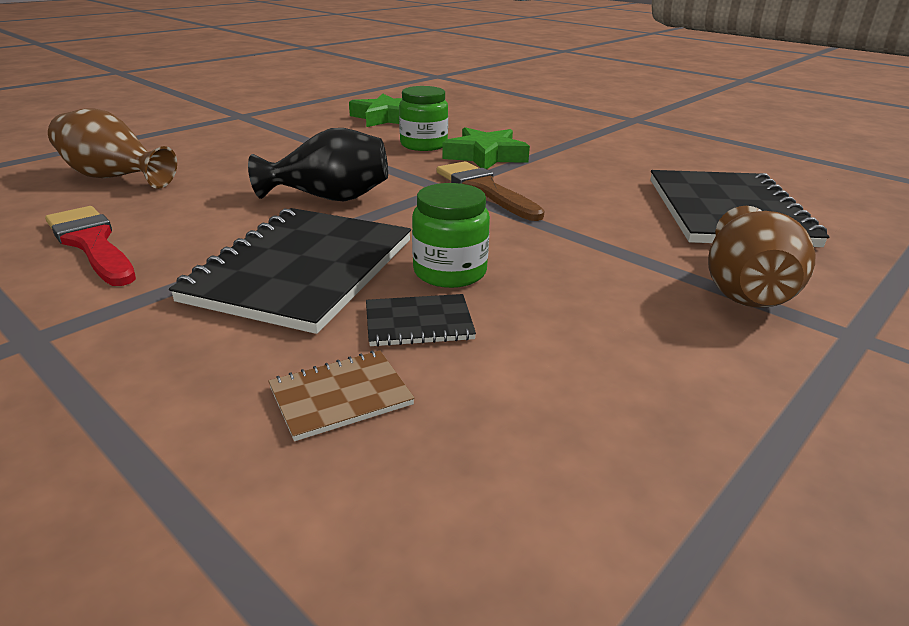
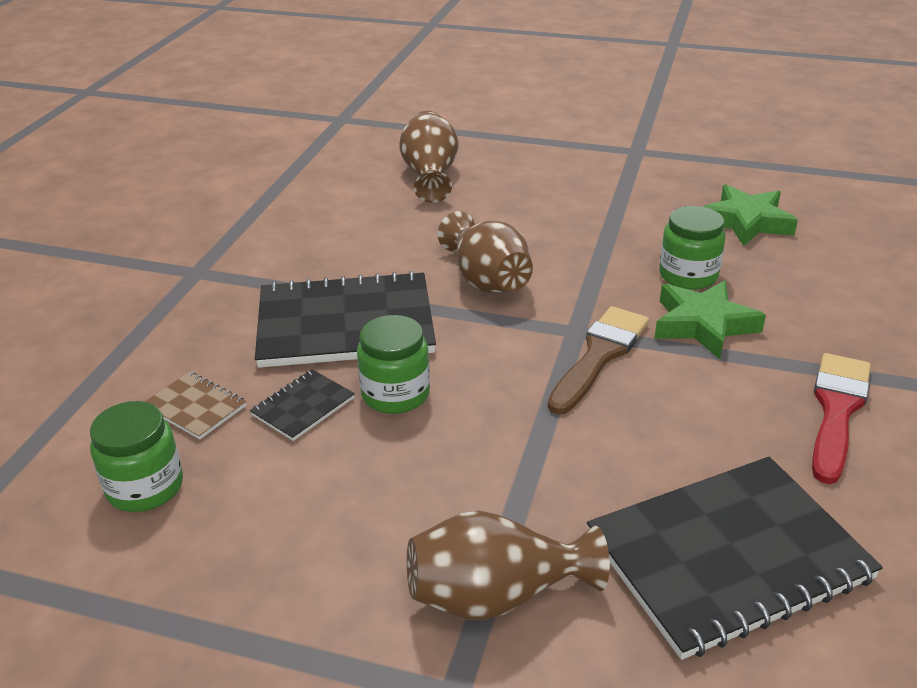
camera: 65 degrees right, 5 degrees up
red brush [45,206,136,286] -> red brush moved to [812,353,871,484]
black vase [248,128,388,202] -> brown vase [438,211,533,293]
black notebook [366,294,476,347] -> black notebook turned 75 degrees clockwise [250,369,355,441]
none -> green jar [90,401,183,512]

